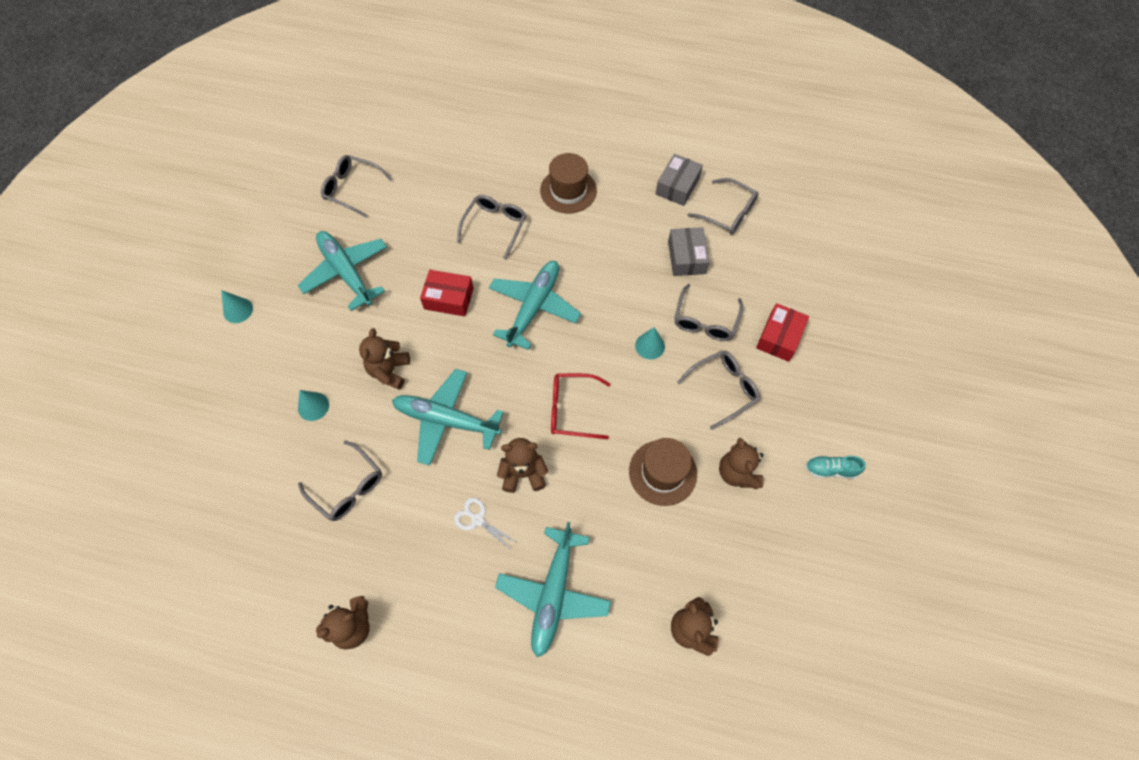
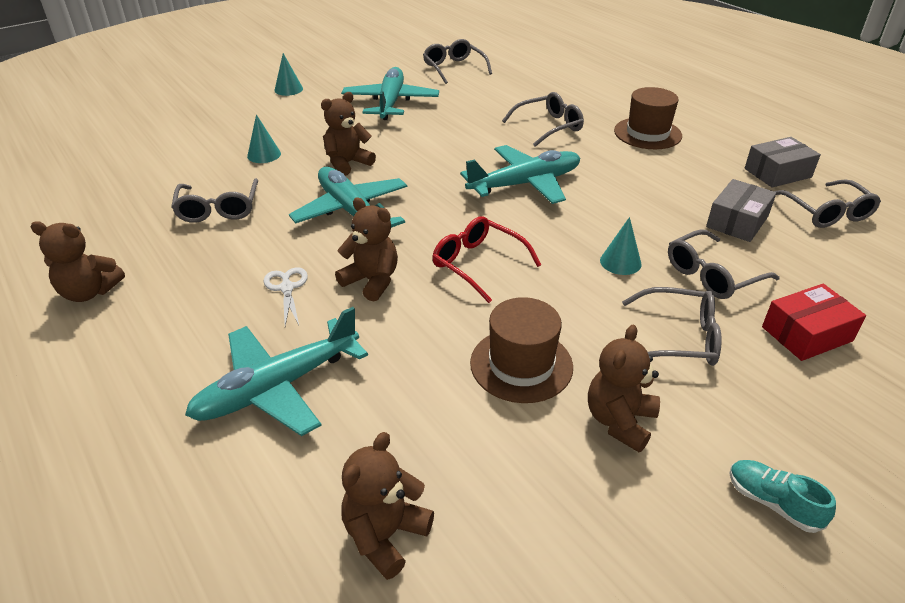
camera: 40 degrees right, 25 degrees down
red box [420,270,474,316] -> none

